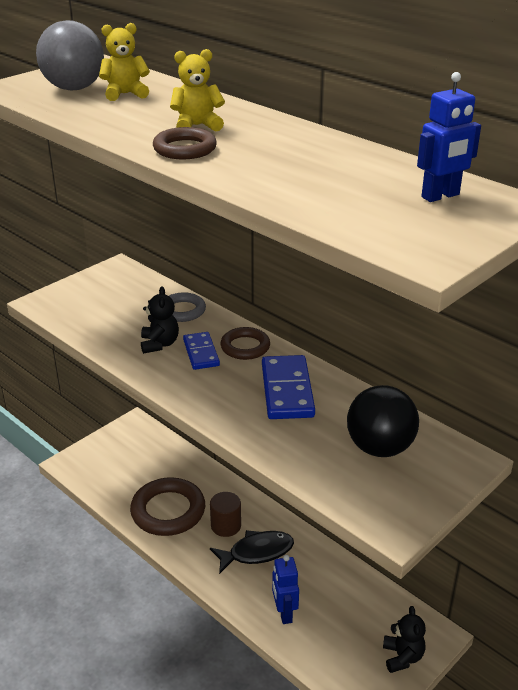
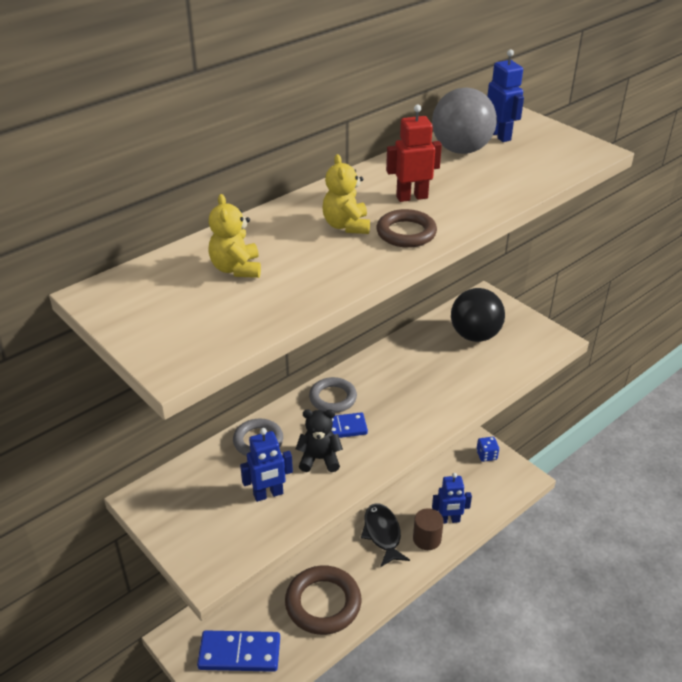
camera: 85 degrees left, 5 degrees up
grey ball [36,20,104,90] -> grey ball moved to [432,88,497,154]
brown cylinder [210,492,241,537] -> brown cylinder moved to [413,508,444,550]
brown ring [221,327,270,360] -> grey ring [309,377,357,413]
blue domino [262,355,315,419] -> blue domino moved to [197,630,280,672]
black teddy bear [383,606,426,673] -> blue dice [476,437,499,462]
none -> blue robot [240,428,293,502]
none -> red robot [386,104,442,202]

